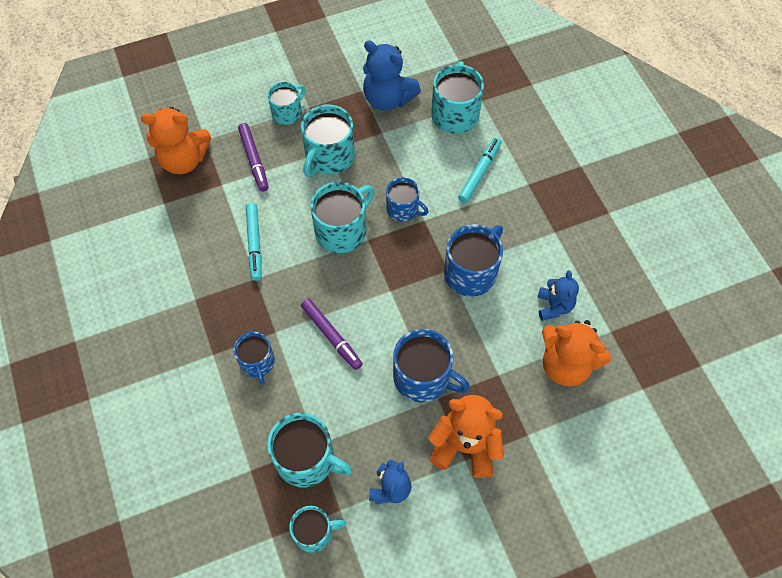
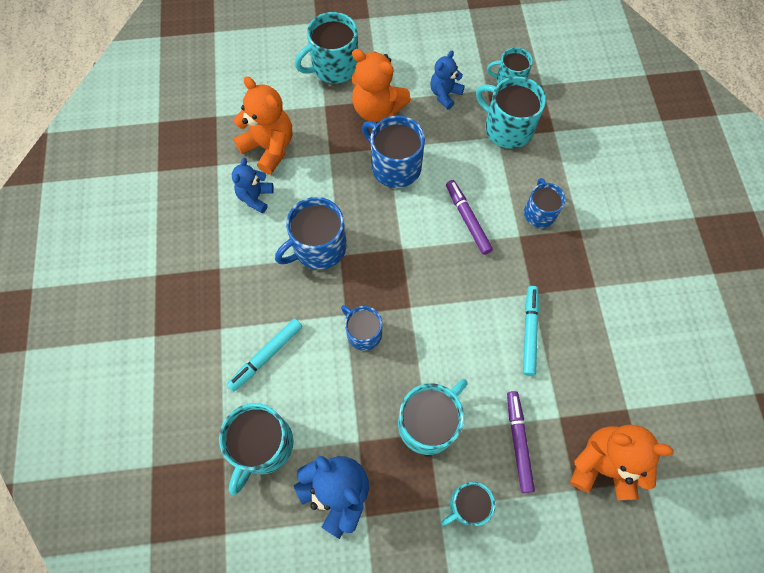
camera: 165 degrees left, 5 degrees up
turquoise mug [310,182,374,253] -> turquoise mug moved to [295,12,358,83]

